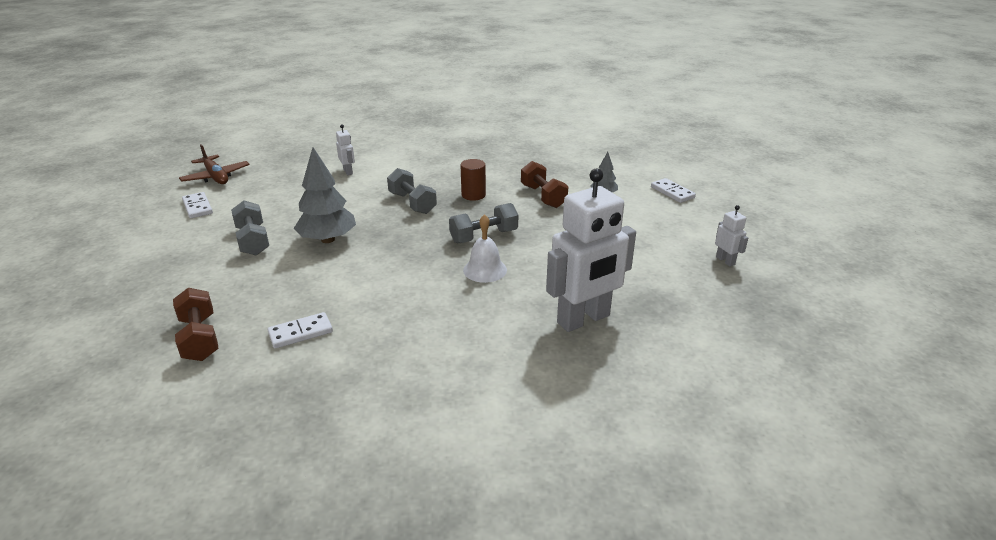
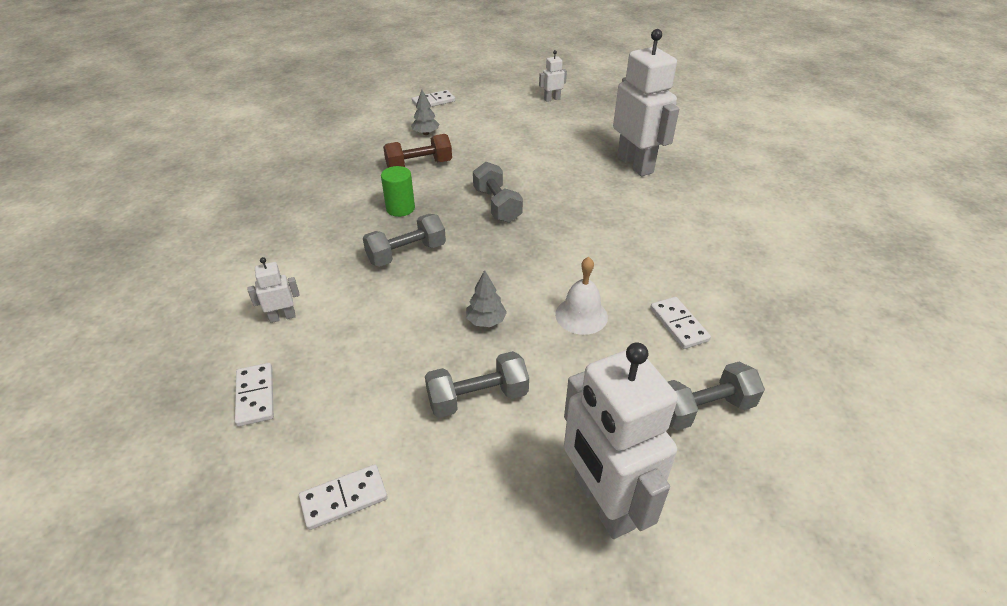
camera: 85 degrees left, 10 degrees up
brown dumbbell [173,288,219,361] -> grey dumbbell [668,362,765,431]
brown plane [179,144,250,184] -> none
grey tree [294,147,356,243] -> grey tree [466,270,507,327], size x0.52
brown cylinder [460,159,486,201] -> green cylinder [381,166,415,217]
white bell [463,214,507,283] -> white bell moved to [555,257,608,335]
none -> white domino [235,363,274,426]
none -> white robot [564,343,678,539]

